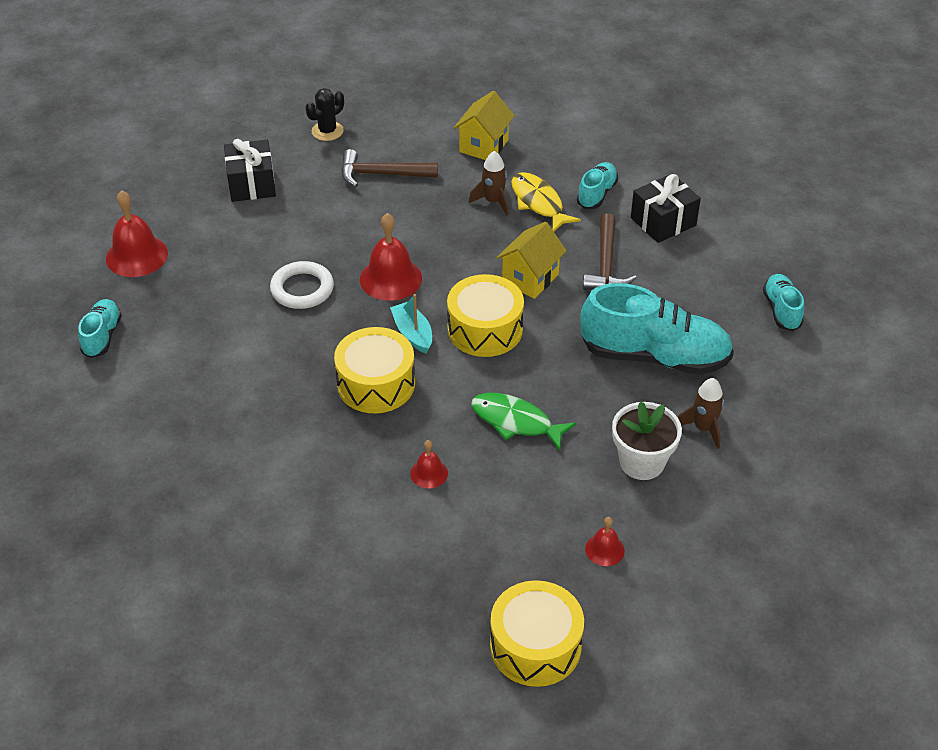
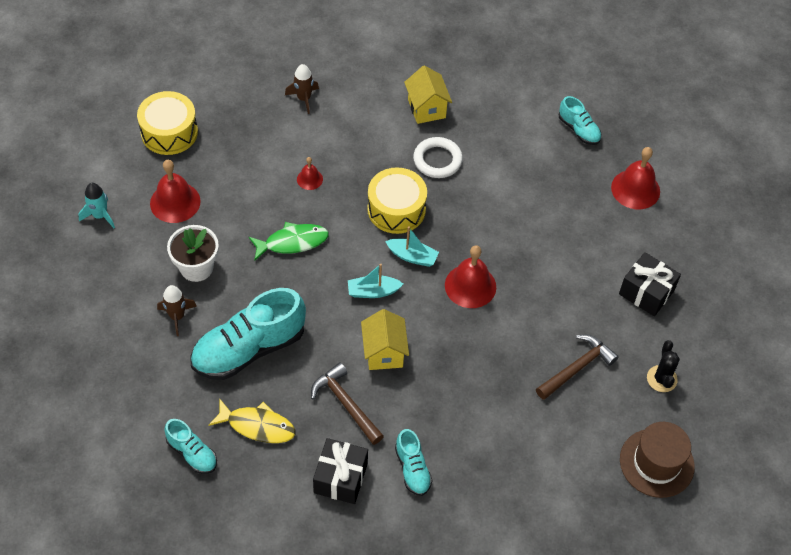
camera: 135 degrees right, 10 degrees up
white ring [270,261,334,309] -> white ring moved to [413,137,463,178]
yellow drum [447,274,524,357] -> turquoise boat [348,264,403,298]
yellow house [454,91,515,160] -> yellow house moved to [404,65,452,124]
brown rocket [469,151,508,216] -> brown rocket moved to [285,64,319,114]
yellow fish [511,172,581,231] -> yellow fish moved to [208,399,295,443]
red bell [585,517,625,566] -> red bell [150,160,201,223], size x1.88
none -> turquoise rocket [78,183,115,228]
none -> brown hat [620,422,695,498]

